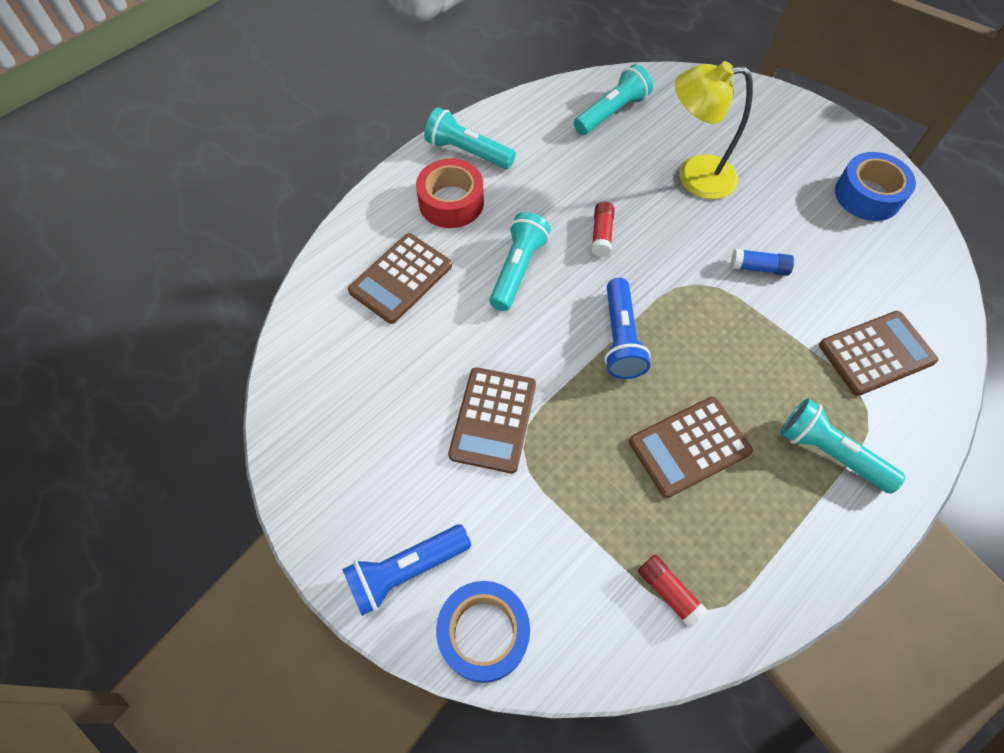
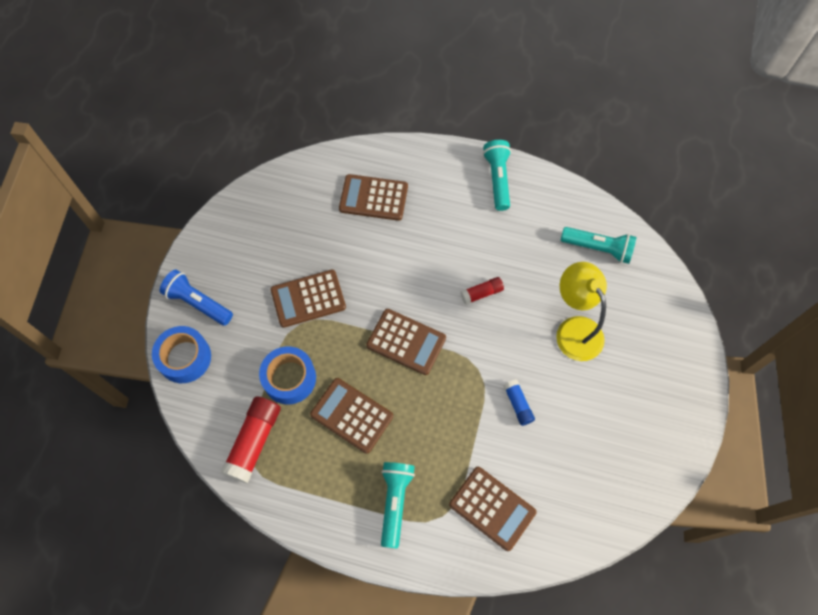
camera: 60 degrees right, 5 degrees up
red tape [416,159,484,228] -> none
turquoise flashlight [490,212,551,311] -> none
blue flashlight [605,278,651,379] -> brown calculator [366,309,446,375]
red glue stick [638,554,708,628] -> red glue stick [220,397,281,483], size x1.81
blue tape [835,152,916,221] -> blue tape moved to [259,346,316,404]

